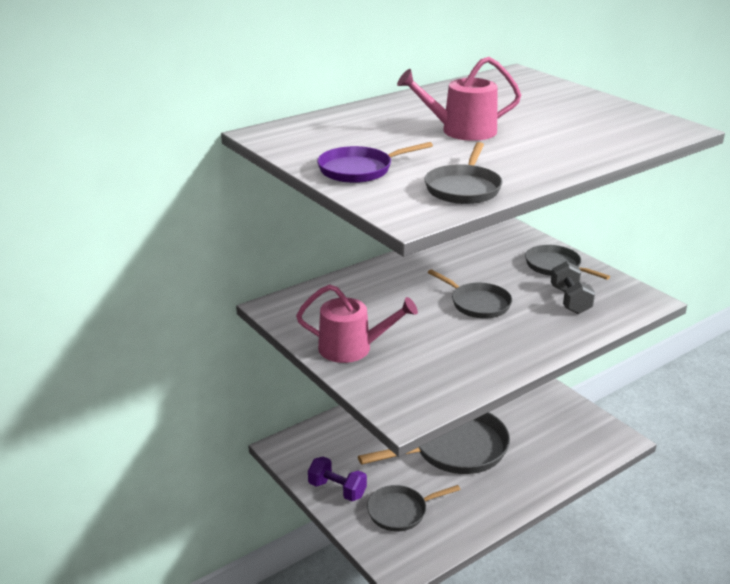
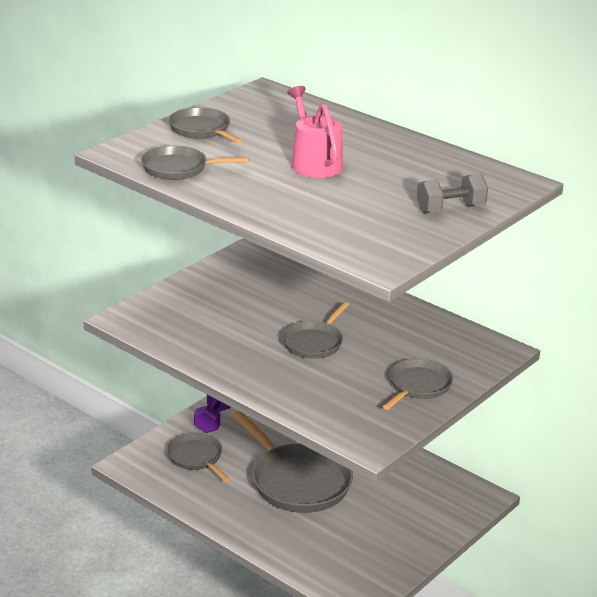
camera: 75 degrees right, 0 degrees up
pink watering can [296,284,418,363] -> none
purple pan [317,142,433,183] -> grey pan [168,107,242,143]
grey dumbbell [551,261,595,314] -> grey dumbbell moved to [417,173,488,213]

